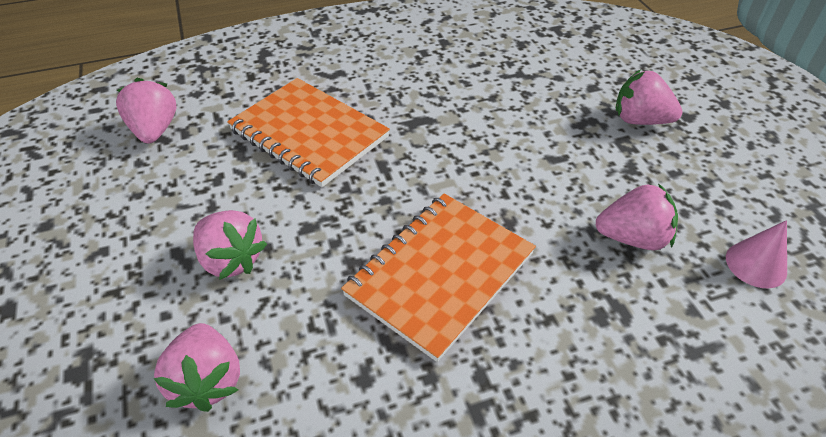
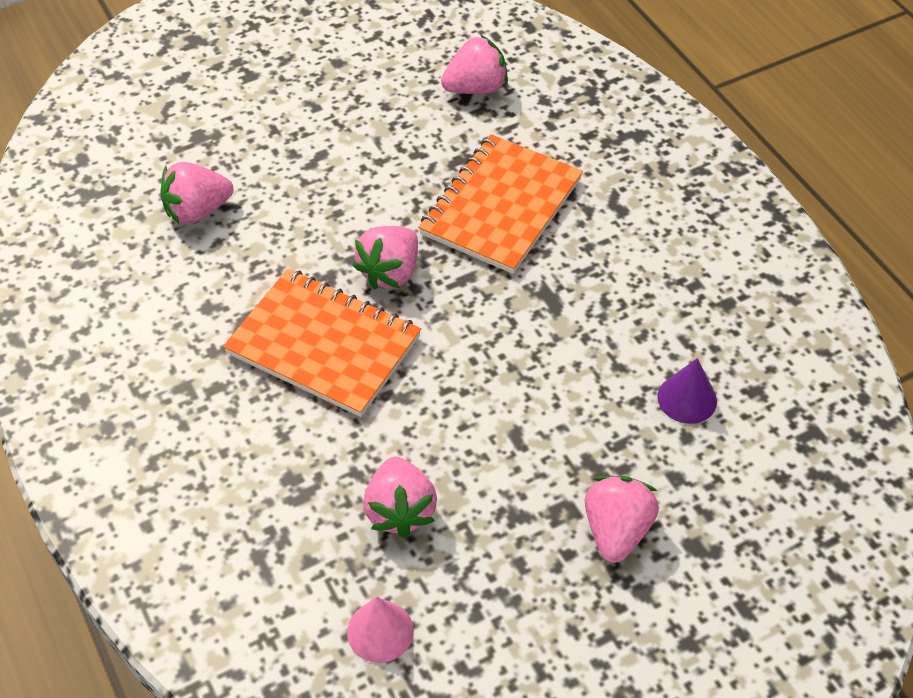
camera: 80 degrees right, 5 degrees up
pink strawberry [193,210,267,280] -> pink strawberry moved to [352,226,418,290]
none -> purple cone [658,358,717,424]

